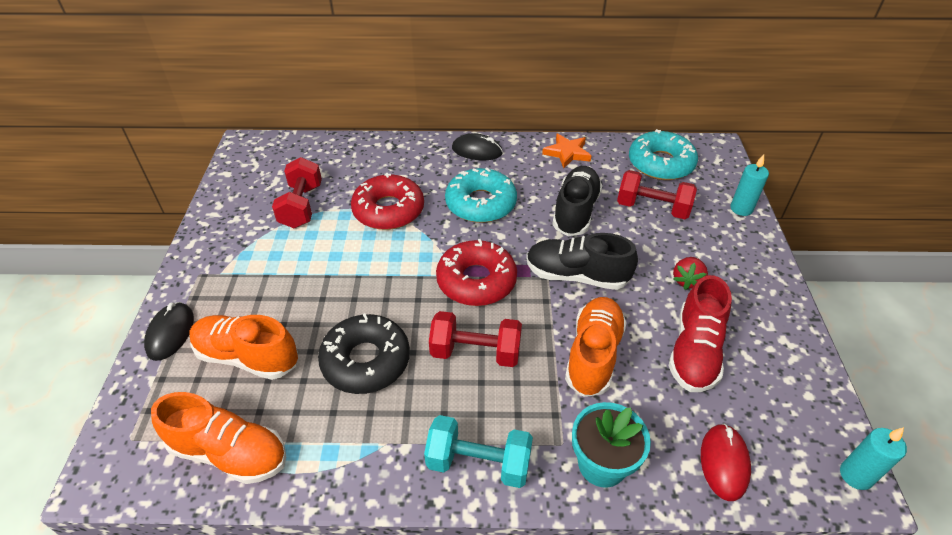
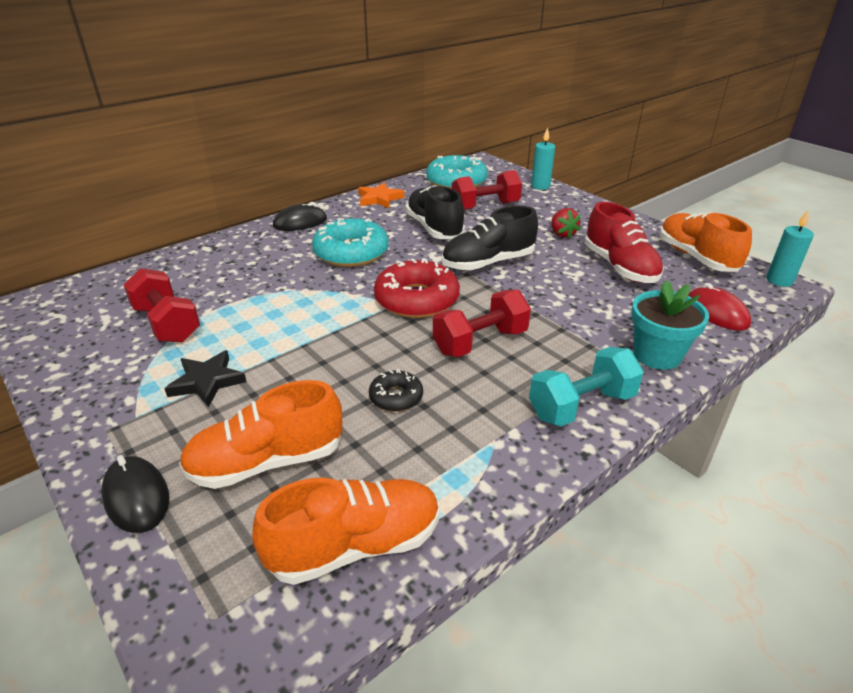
camera: 40 degrees left, 10 degrees down
black donut [318,313,410,394] -> black donut [369,369,423,412], size x0.52
red donut [351,173,424,230] -> none
orange shoe [565,297,627,397] -> orange shoe moved to [659,212,752,272]
none -> black star [164,350,247,408]

